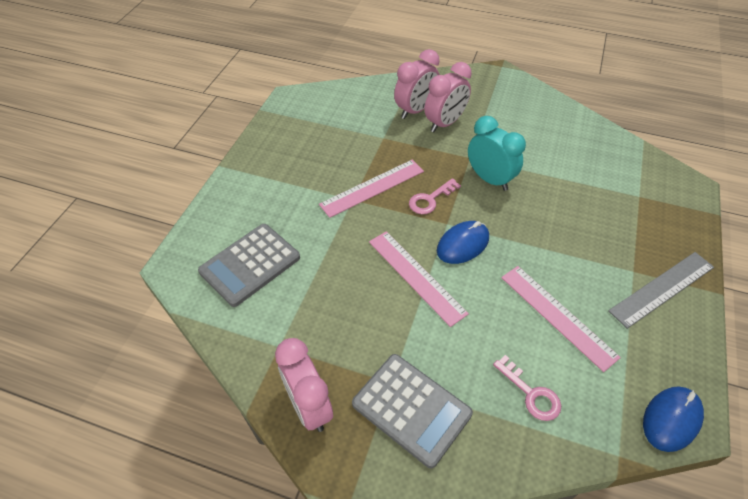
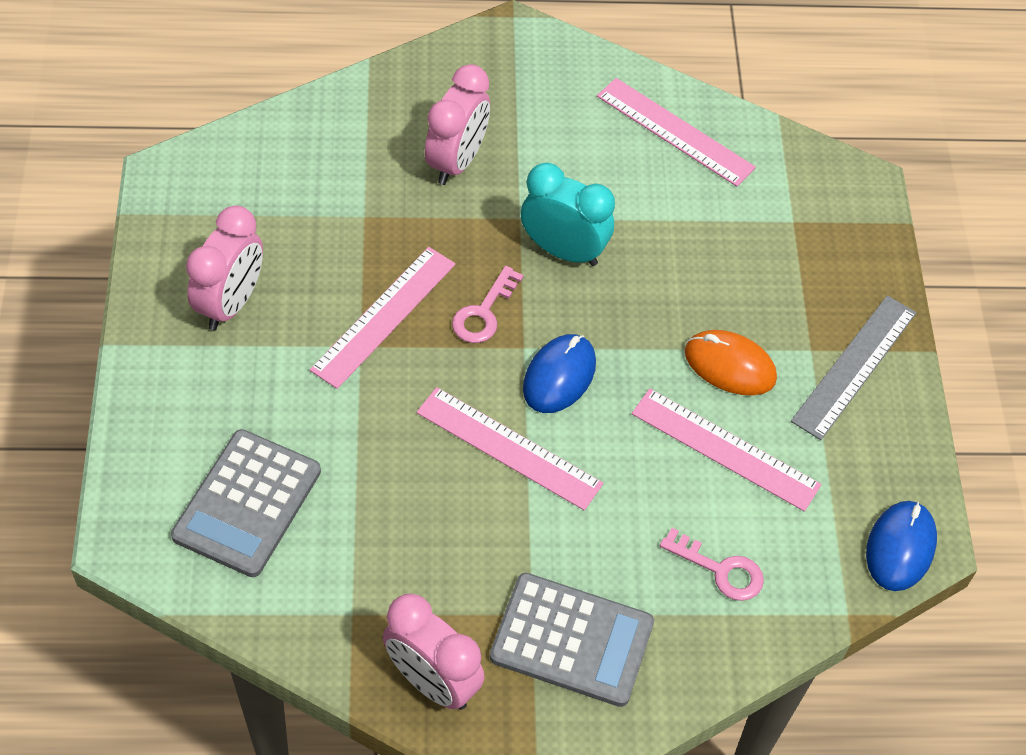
camera: 25 degrees left, 5 degrees up
pink clock [394,49,440,119] -> pink clock moved to [186,206,263,330]
none -> pink ruler [597,78,756,187]
none -> orange mouse [685,330,777,395]

